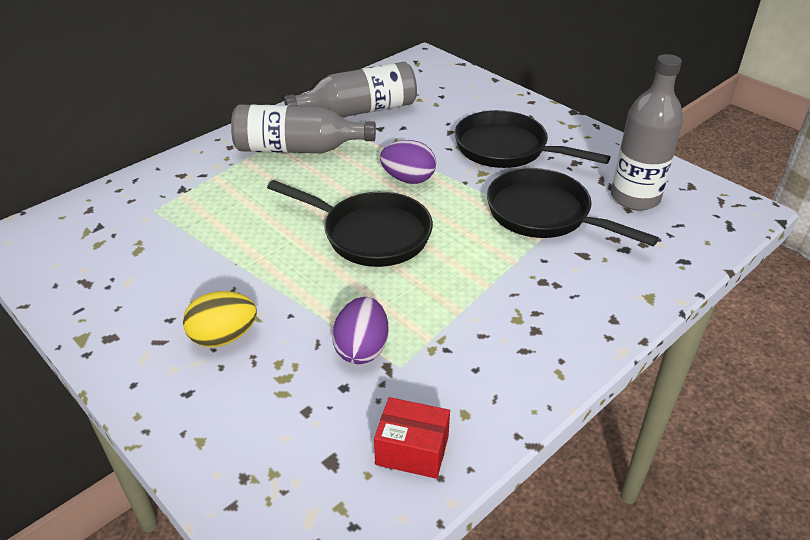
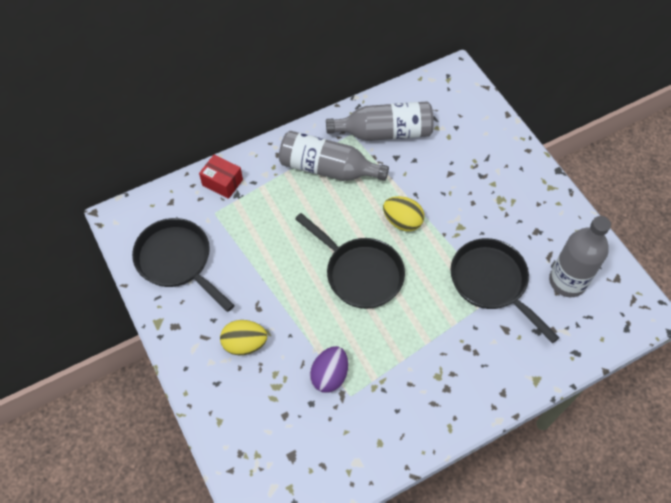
camera: 15 degrees right, 20 degrees up
red box [374,397,450,479] -> red box moved to [199,155,243,199]
purple egg [380,140,436,184] -> yellow egg [383,196,424,231]
black pan [454,110,610,168] -> black pan moved to [132,218,235,312]

